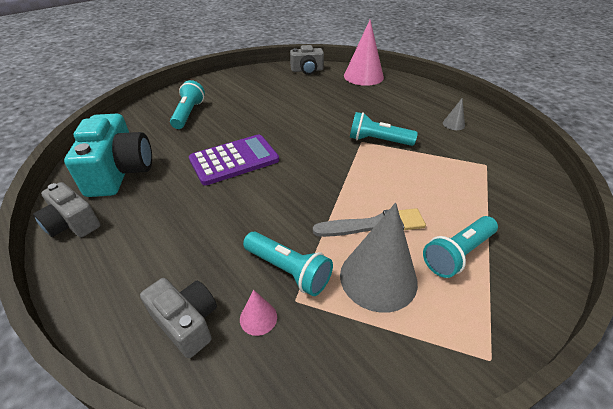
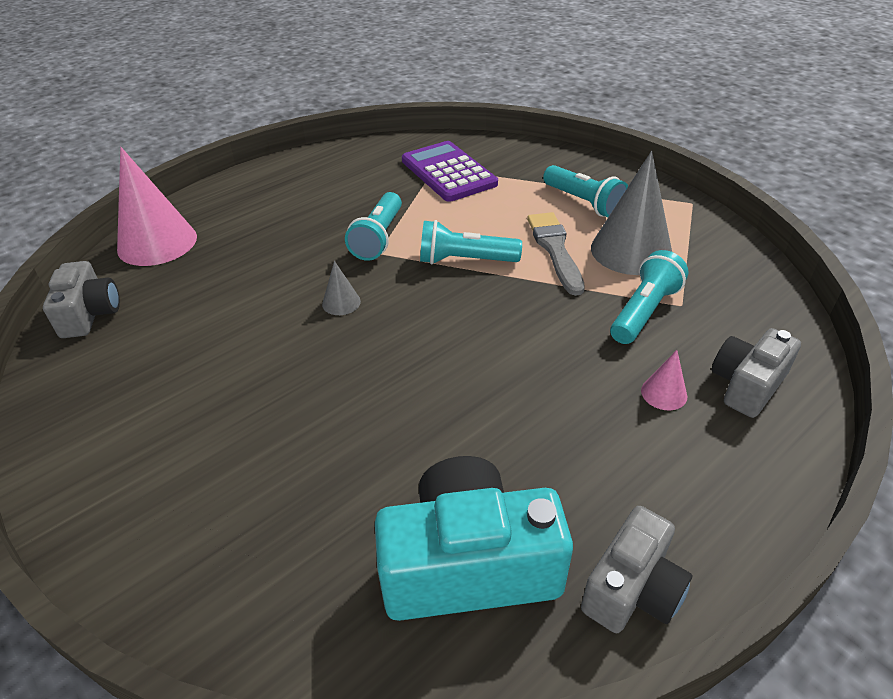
camera: 90 degrees left, 0 degrees up
turquoise flashlight [170,80,205,129] -> turquoise flashlight moved to [420,220,522,264]
purple calculator [189,134,279,185] -> purple calculator moved to [402,141,498,202]
pink cone [240,290,277,336] -> pink cone moved to [641,350,687,410]
grey cone [443,99,465,130] -> grey cone moved to [322,261,361,315]

